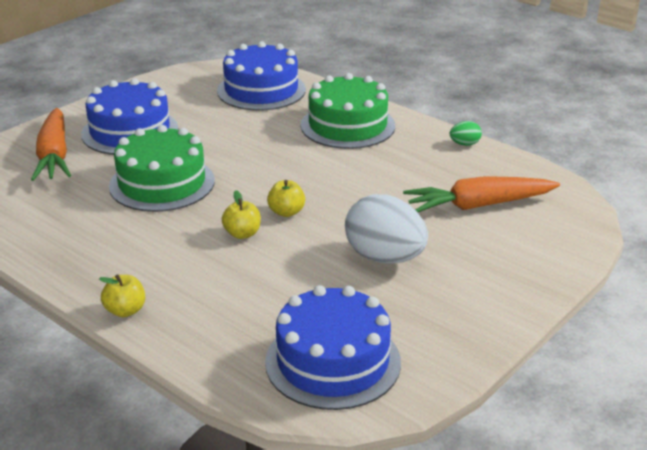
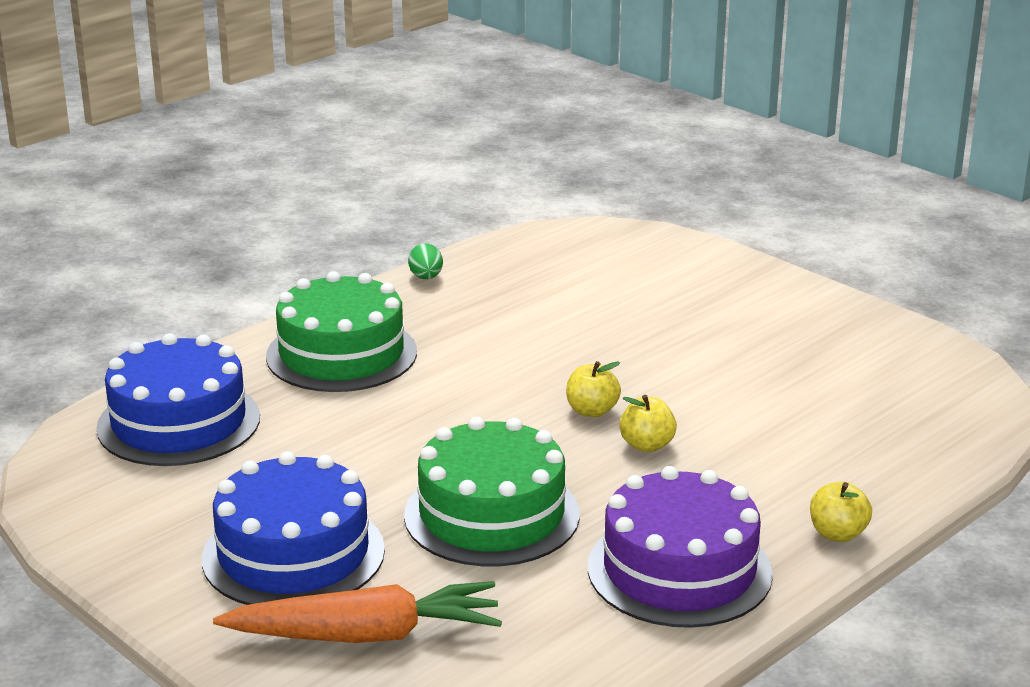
camera: 85 degrees left, 5 degrees down
blue cake [265,285,401,410] -> none
white egg [345,194,428,264] -> none
orange carrot [403,176,560,212] -> none
none -> purple cake [588,466,773,628]

